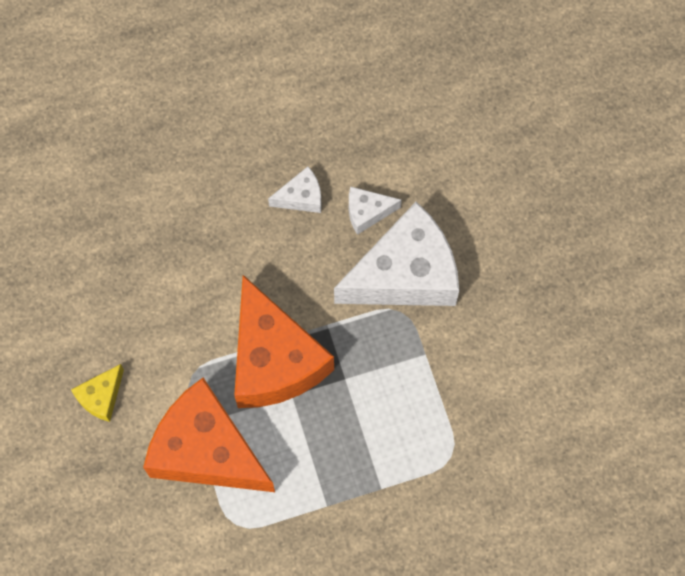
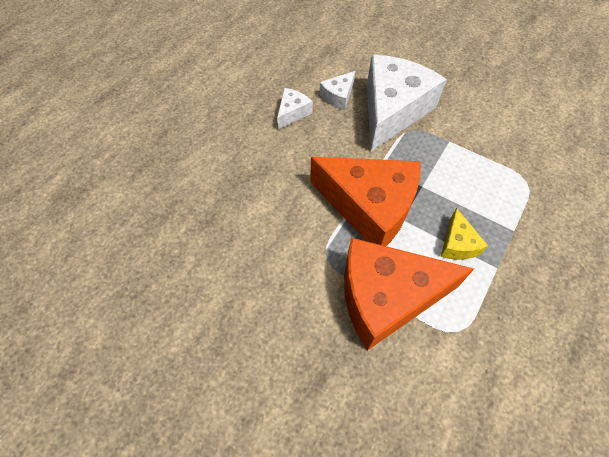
camera: 40 degrees left, 10 degrees down
yellow cheese [71,364,124,422] -> yellow cheese moved to [441,208,488,260]

